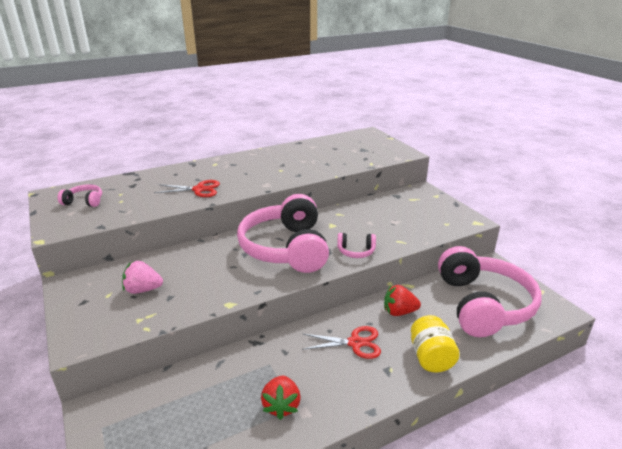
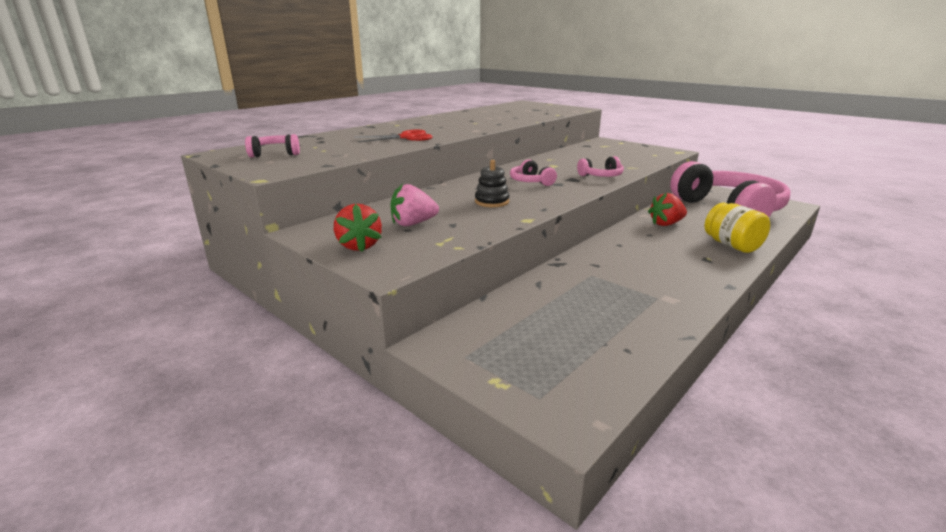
camera: 20 degrees left, 5 degrees down
pink headphones [237,194,329,273] -> pink headphones [510,159,557,186], size x0.41
red strawberry [261,376,301,420] -> red strawberry moved to [334,204,382,252]
red scissors [302,326,381,359] -> none
none -> black stacking toy [475,160,510,207]

